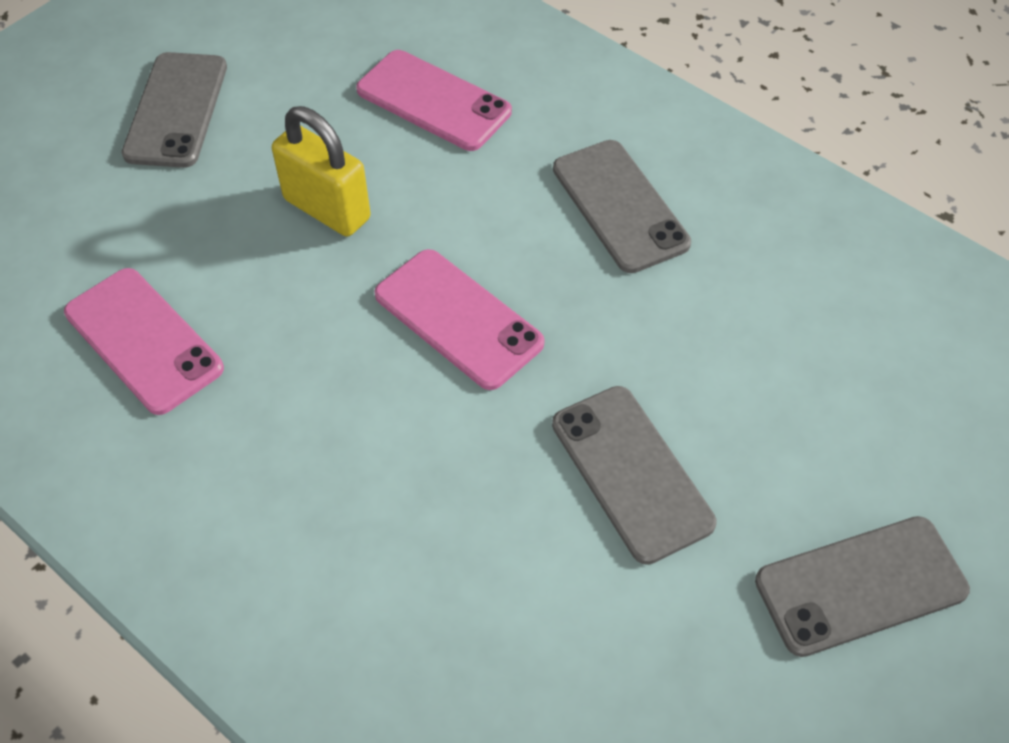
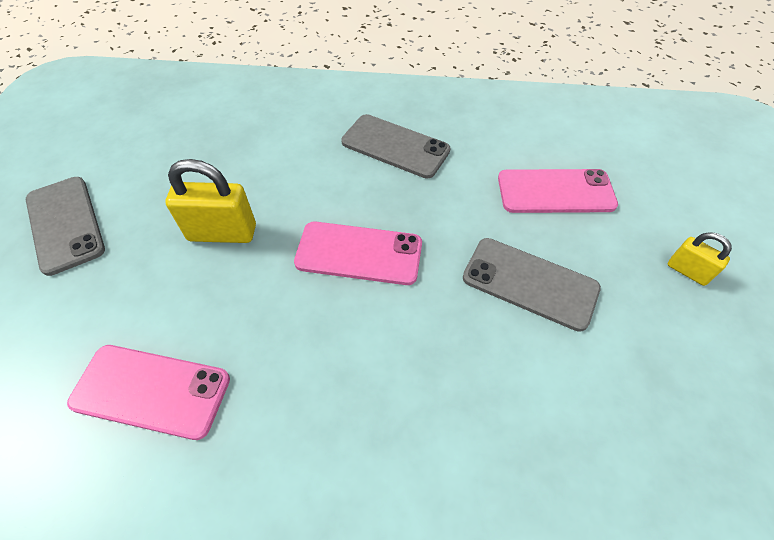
camera: 35 degrees left, 0 degrees up
pink phone [356,50,512,151] -> pink phone moved to [498,169,618,213]
grey phone [755,516,970,657] -> yellow padlock [668,232,732,286]

